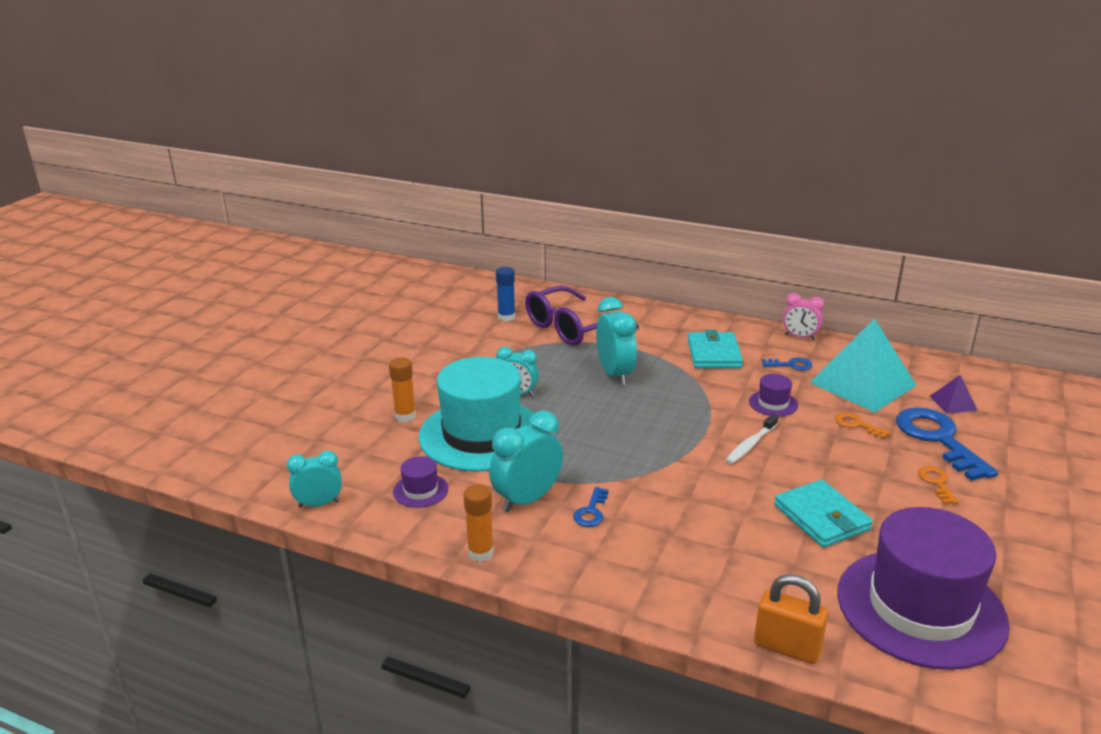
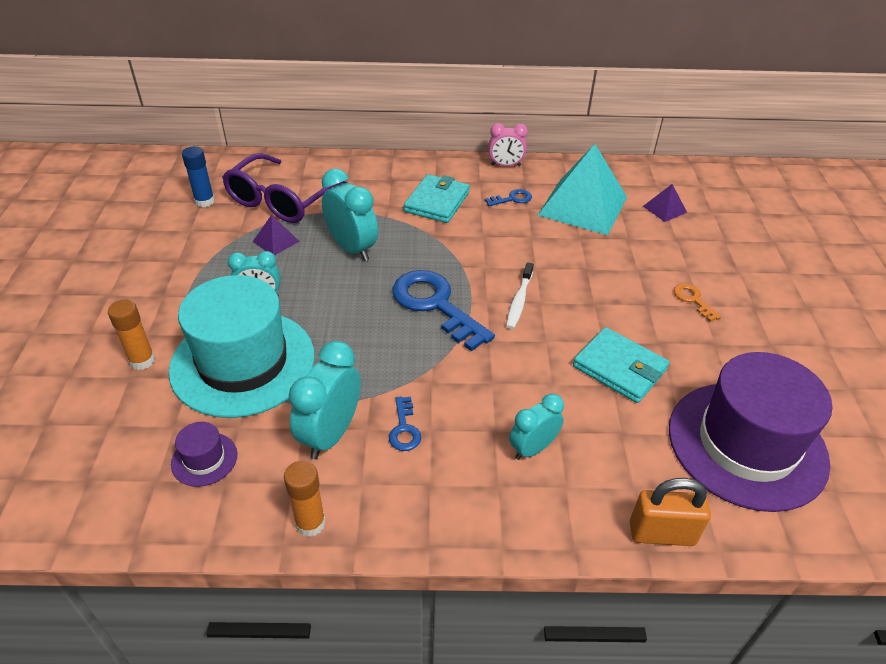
camera: 25 degrees left, 15 degrees up
turquoise clock [287,450,342,508] -> turquoise clock moved to [509,394,564,460]
turquoise wallet [688,330,743,368] -> turquoise wallet turned 45 degrees clockwise [404,174,470,223]
purple hat [749,374,798,417] -> none
orange key [835,412,890,439] -> none
blue key [896,407,998,481] -> blue key moved to [392,270,495,351]
none -> purple pyramid [253,215,300,255]

